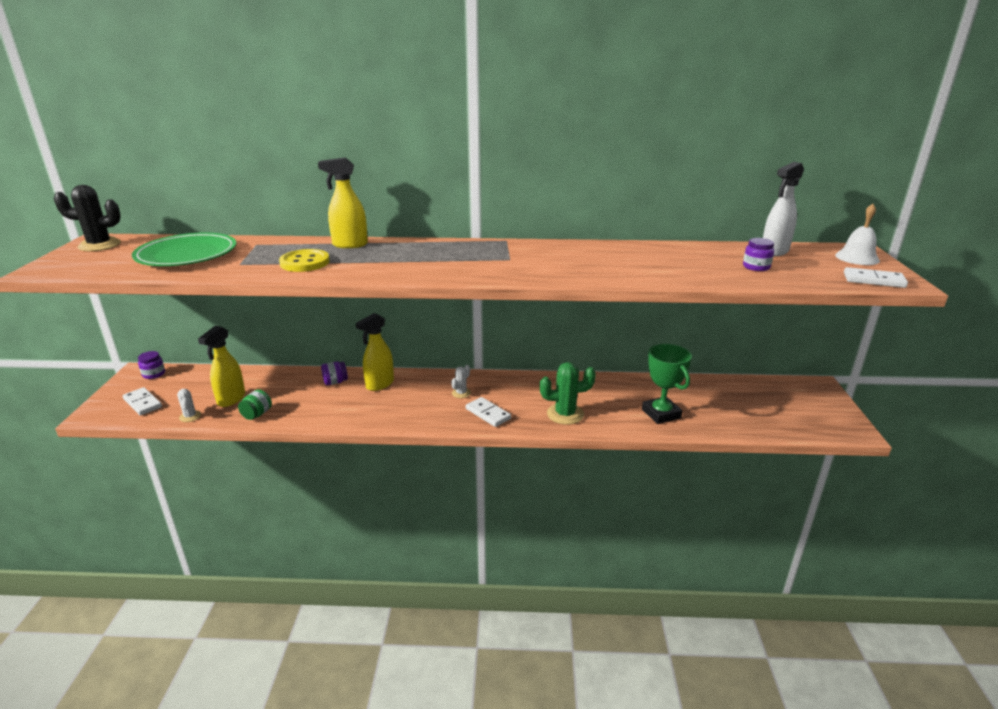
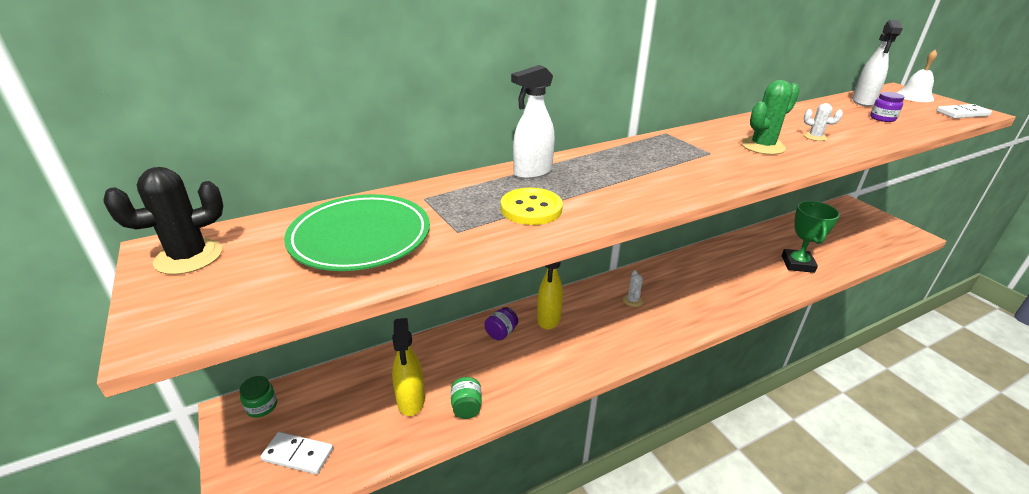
camera: 30 degrees left, 5 degrees up
purple jar [138,351,165,379] -> green jar [239,376,277,418]
white cactus [177,389,201,422] -> white cactus moved to [804,103,843,141]
yellow spray bottle [318,157,368,248] -> white spray bottle [511,65,555,179]
white domino [466,397,511,427] -> none
green cactus [540,362,596,425] -> green cactus moved to [741,80,800,155]
green trophy [642,344,692,424] -> green trophy turned 60 degrees clockwise [782,201,840,273]

